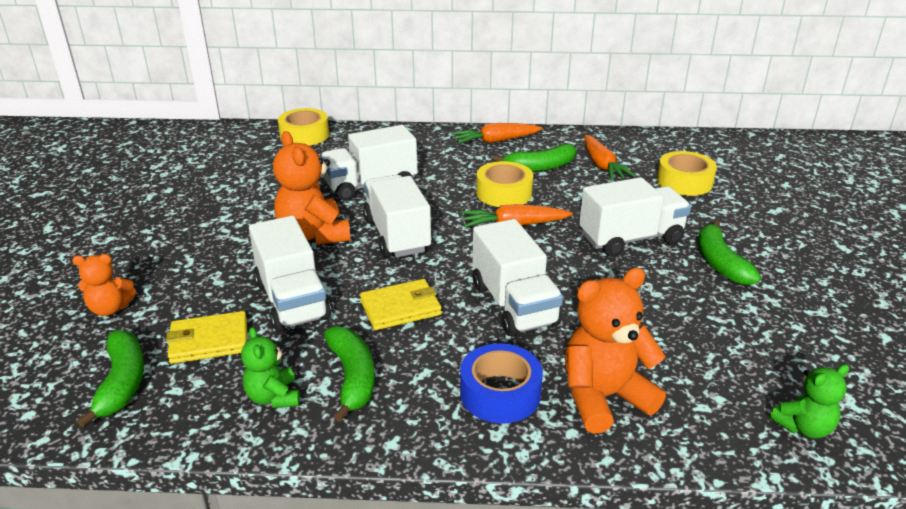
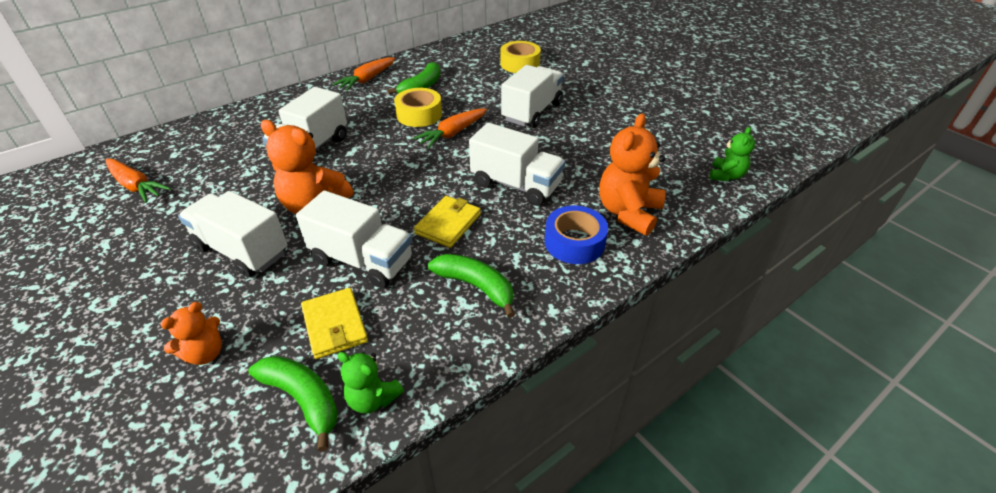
camera: 40 degrees left, 10 degrees up
yellow wallet [166,311,247,364] -> yellow wallet turned 60 degrees counterclockwise [301,288,368,359]
green teddy bear [241,327,300,408] -> green teddy bear moved to [337,352,404,414]
yellow tape [278,108,329,146] -> none
white truck [363,175,432,258] -> white truck moved to [178,191,288,277]
orange carrot [584,135,636,180] -> orange carrot moved to [105,159,171,203]
green banana [698,220,761,285] -> none

